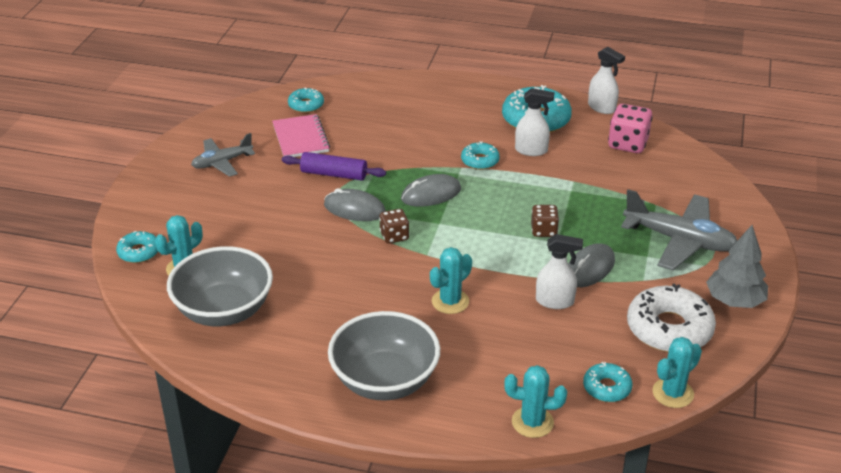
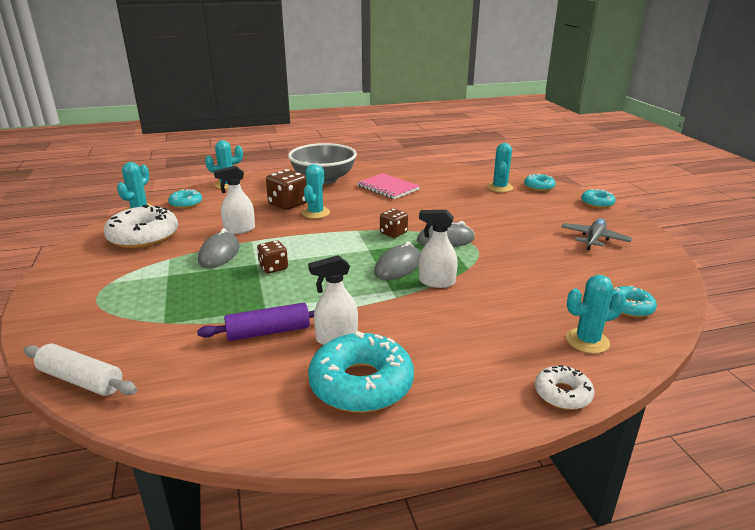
camera: 150 degrees right, 10 degrees down
grey bowl [167,246,273,326] -> none
pink notebook [272,114,330,157] -> pink notebook moved to [357,173,420,199]
purple rolling pin [282,152,386,180] -> purple rolling pin moved to [197,303,315,341]
turquoise donut [461,141,500,170] -> turquoise donut moved to [581,189,616,208]
white spray bottle [588,47,625,114] -> white spray bottle moved to [419,210,458,288]
pink dice [608,104,653,153] -> none
grey plane [621,189,737,270] -> none
grey tree [706,225,768,308] -> none
none -> white rolling pin [23,344,137,396]
none -> brown dice [266,169,307,210]
none -> white donut [535,365,594,410]
none -> turquoise cactus [566,275,626,354]

